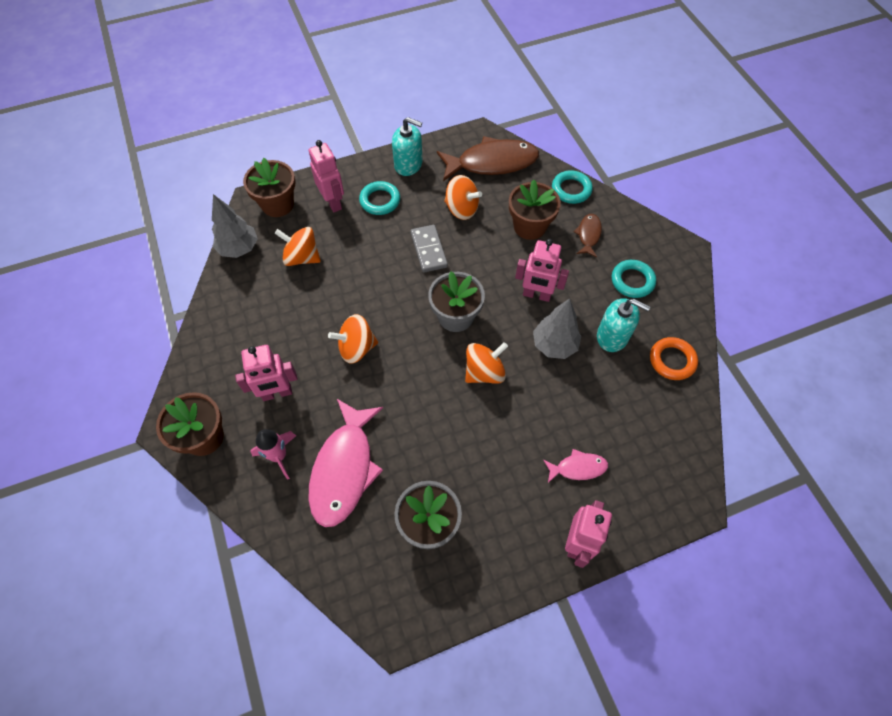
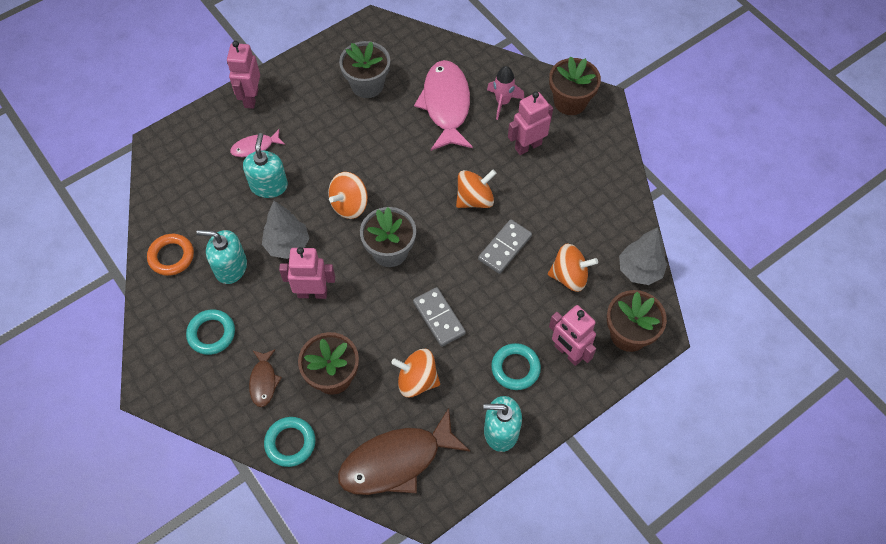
camera: 165 degrees right, 0 degrees up
none -> turquoise soap dispenser [243,133,288,198]
none -> grey domino [478,219,532,274]

